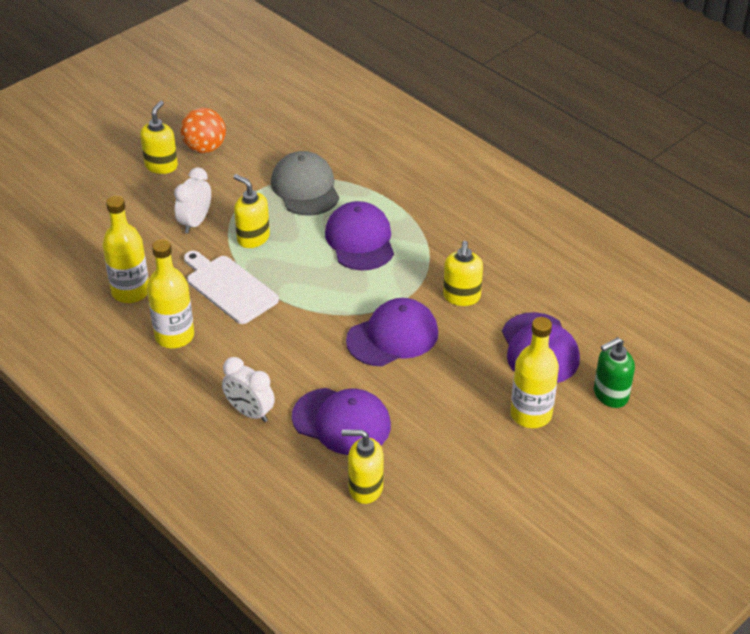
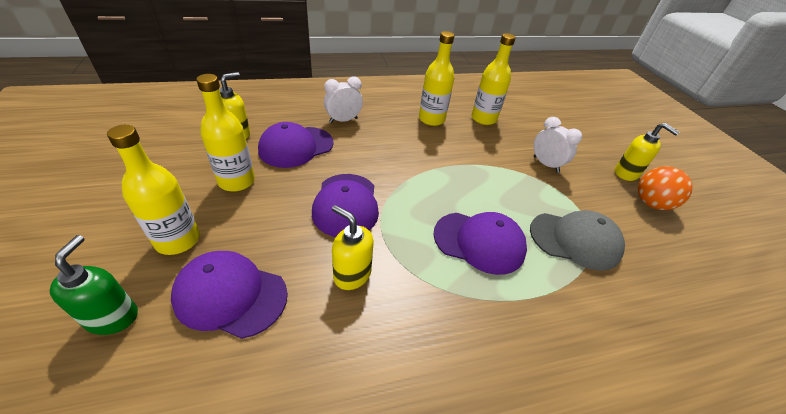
camera: 115 degrees right, 0 degrees up
white cutting board [184,251,279,324] -> none
yellow soap dispenser [234,174,270,248] -> none
none -> yellow bottle [196,74,255,192]

